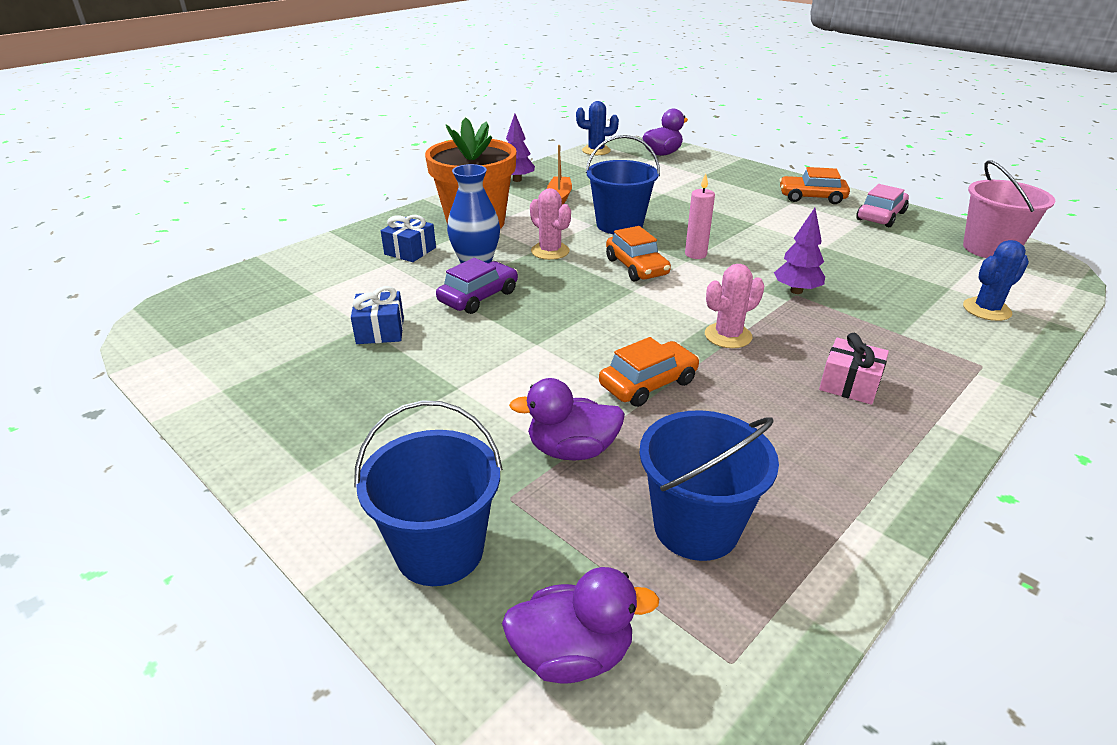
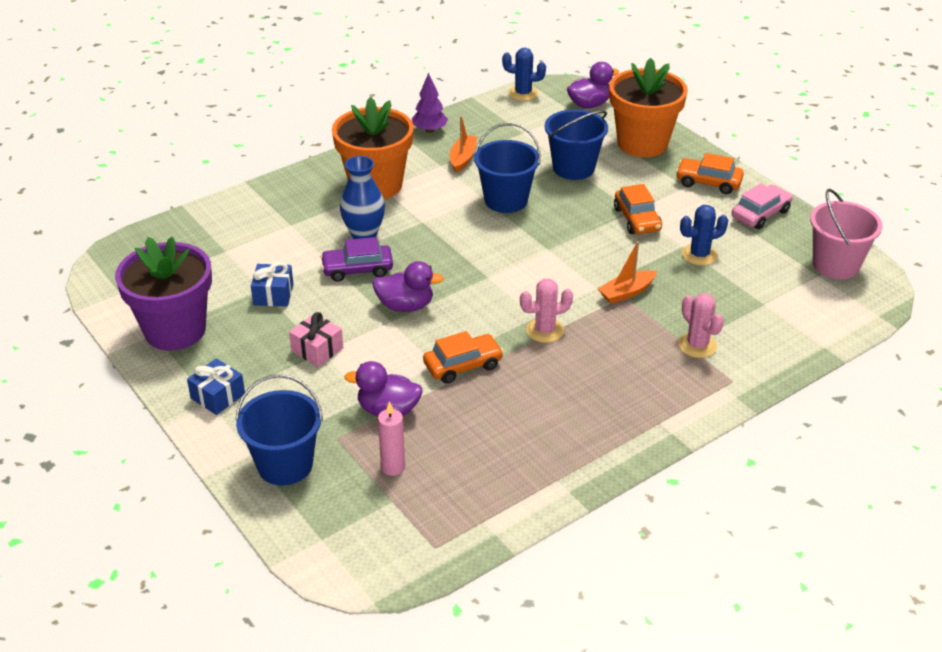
camera: 10 degrees right, 5 degrees up
blue gift [381,215,436,262] -> blue gift moved to [187,358,245,415]
purple car [436,258,518,314] -> purple car turned 150 degrees counterclockwise [320,237,393,282]
purple duck [502,567,659,684] -> purple duck moved to [372,261,444,312]
pink cactus [530,188,571,260] -> pink cactus moved to [678,293,724,358]
orange car [606,226,671,282] -> orange car moved to [614,184,662,234]
blue bucket [639,410,779,561] -> blue bucket moved to [545,109,608,180]
pink candle [685,174,715,259] -> pink candle moved to [378,401,405,476]
purple tree [774,208,825,294] -> orange boat [598,241,657,304]
pink gift [819,333,889,405] -> pink gift moved to [289,312,343,367]
blue cactus [963,240,1029,321] -> blue cactus moved to [680,205,728,266]
none -> purple flower pot [115,237,212,351]
none -> orange flower pot [609,58,688,157]

